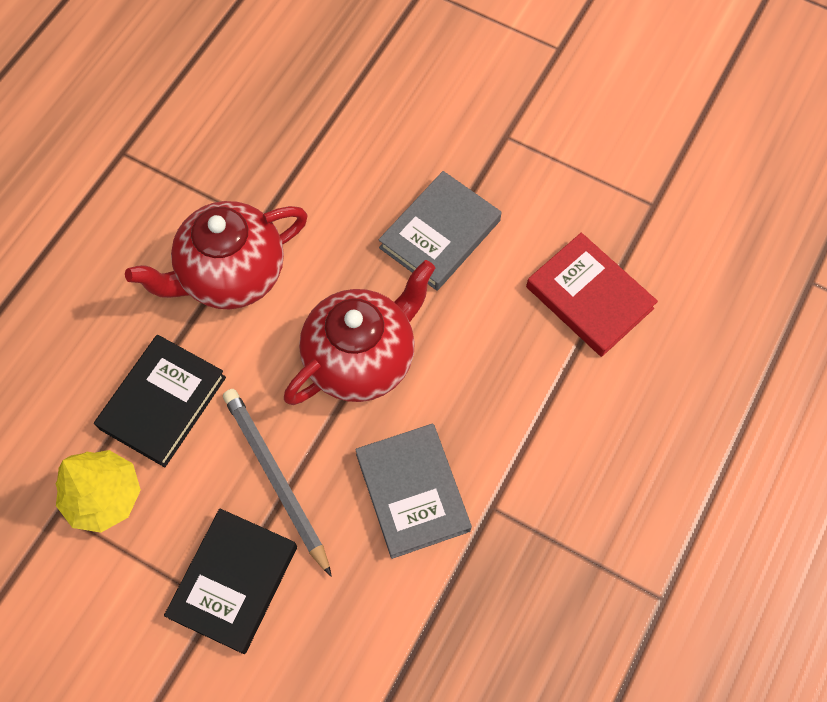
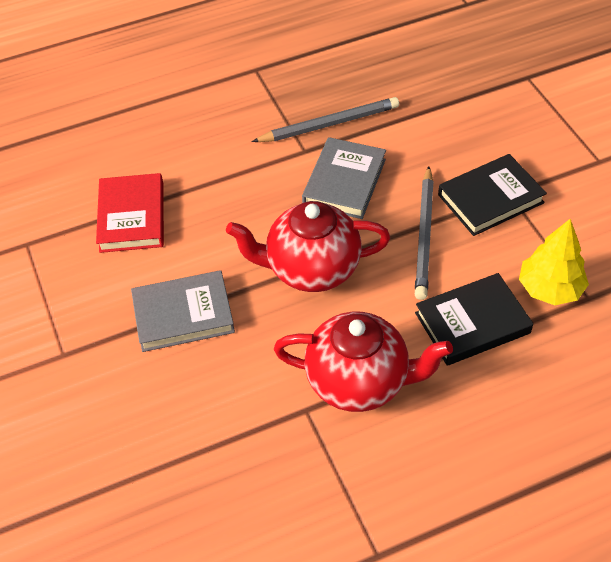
camera: 140 degrees left, 15 degrees down
none -> grey pencil [252,97,399,142]

